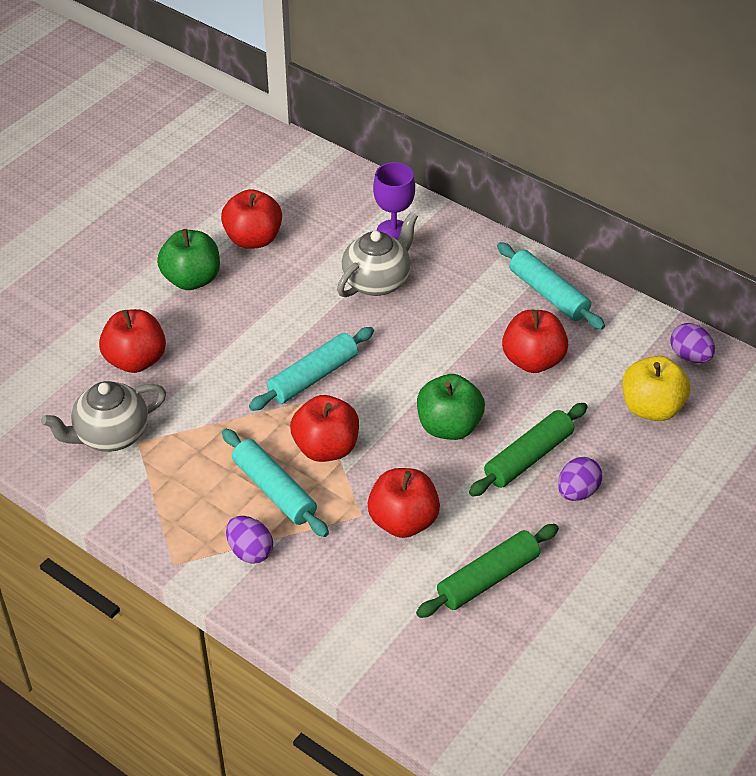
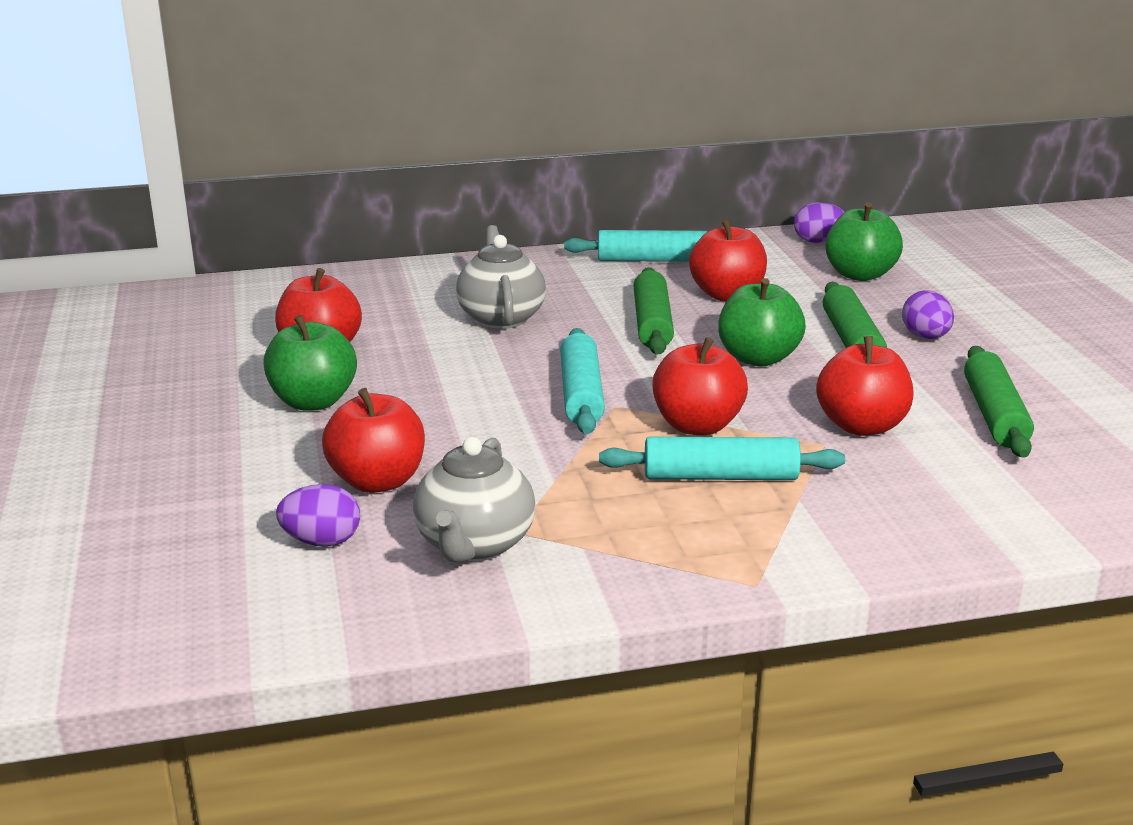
camera: 50 degrees left, 20 degrees down
purple egg [226,516,273,564] -> purple egg moved to [276,484,360,547]
purple goblet [373,162,415,240] -> none
yellow apple [622,356,690,421] -> green apple [825,202,903,281]
none -> green rolling pin [633,267,674,354]

